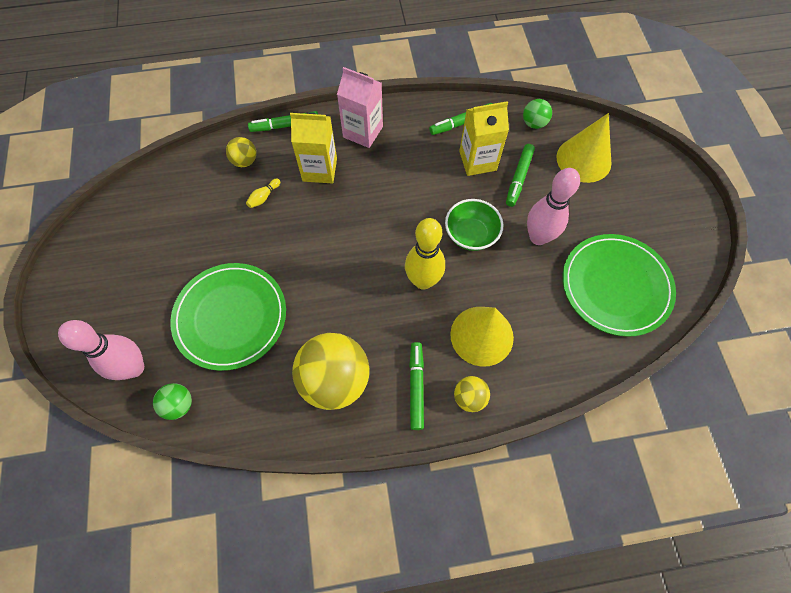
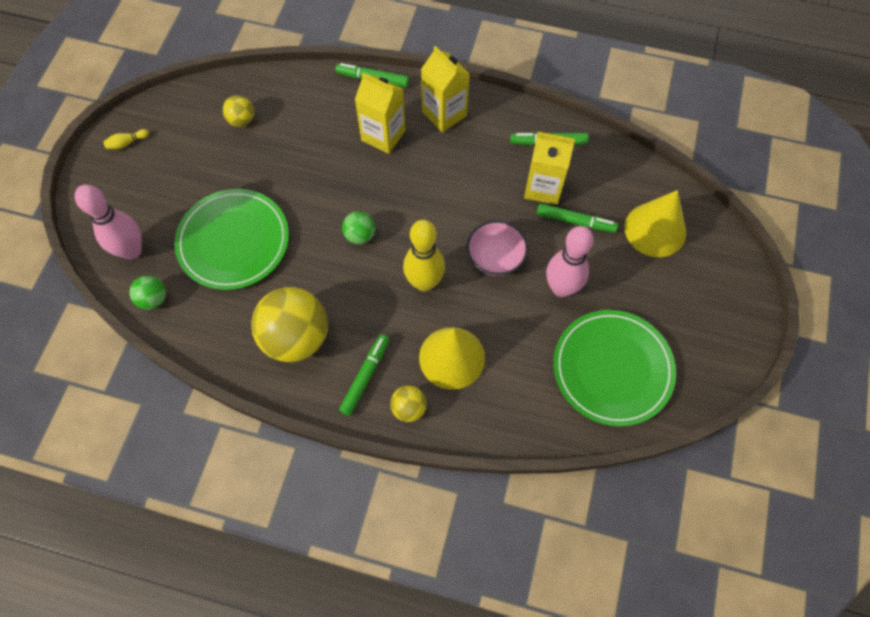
camera: 25 degrees right, 0 degrees up
yellow ball [226,137,256,167] -> yellow ball moved to [222,95,254,127]
yellow bowling pin [246,178,280,208] -> yellow bowling pin moved to [103,129,149,149]
pink carton [337,67,383,148] -> yellow carton [421,46,470,132]
green bowl [445,199,503,251] -> pink bowl [466,220,528,276]
green marker [506,144,535,207] -> green marker turned 120 degrees counterclockwise [536,203,618,233]
green ball [523,99,552,129] -> green ball moved to [342,211,375,244]

